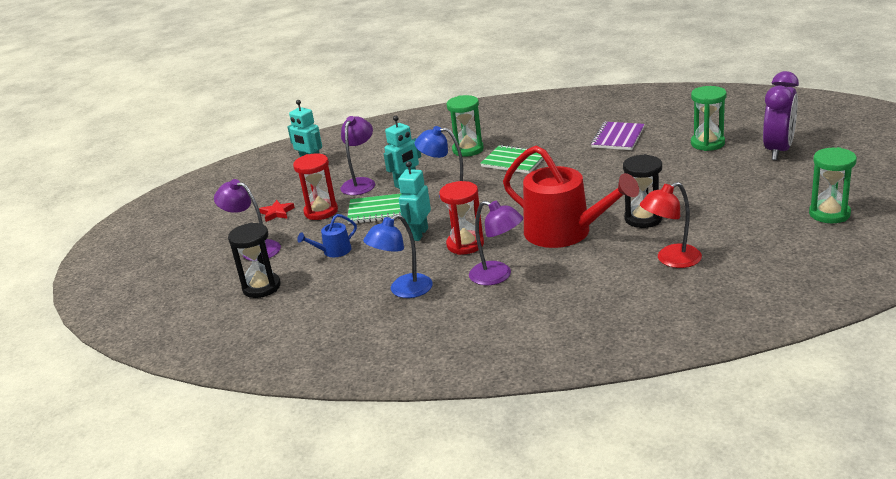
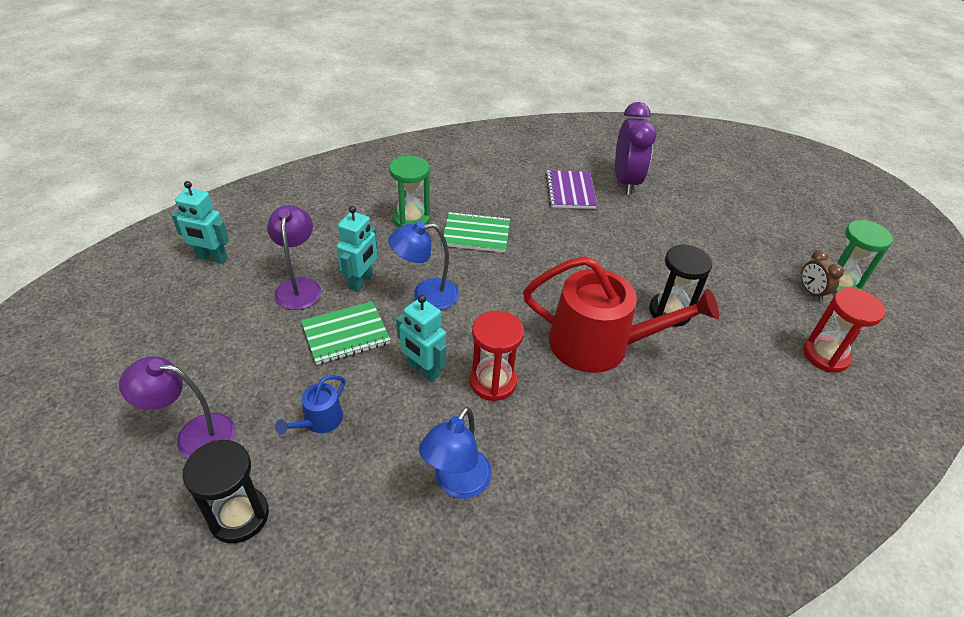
camera: 30 degrees left, 15 degrees up
red star [259,200,295,222] -> none
red hourglass [293,153,338,220] -> red hourglass moved to [803,288,885,373]
turquoise robot [398,161,431,241] -> turquoise robot turned 45 degrees counterclockwise [396,295,446,383]
purple lamp [469,201,523,285] -> none
red lamp [640,182,702,268] -> none
green hourglass [691,86,727,151] -> none
purple clock [763,71,799,160] -> purple clock moved to [615,102,657,195]
none -> brown clock [801,250,844,301]

